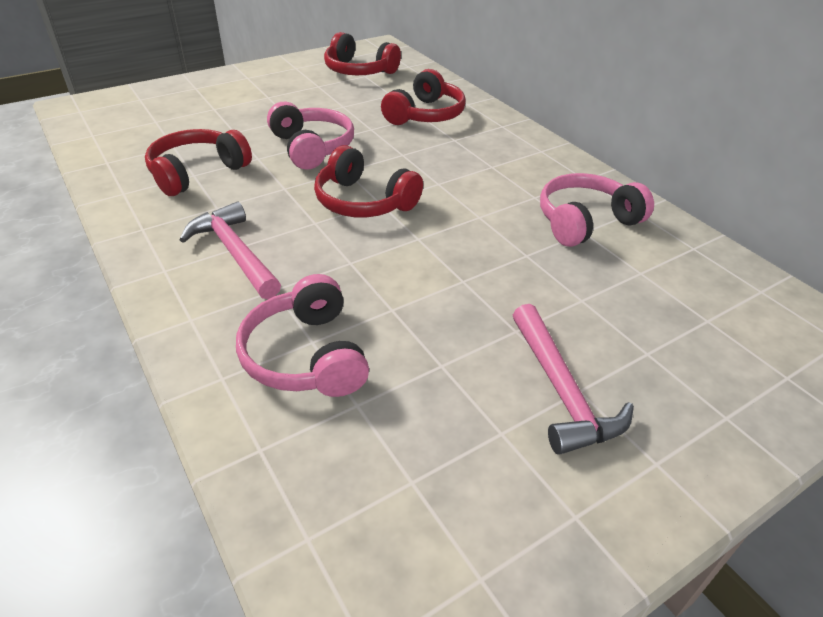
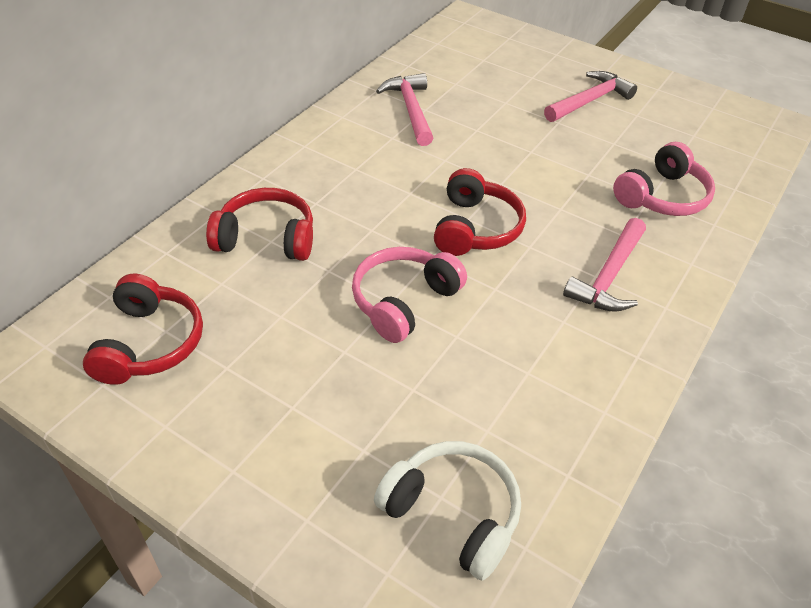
camera: 115 degrees left, 5 degrees up
red headphones [145,129,252,196] -> none
pink headphones [540,173,654,247] -> pink hammer [376,73,433,146]
none -> white headphones [374,441,521,581]

